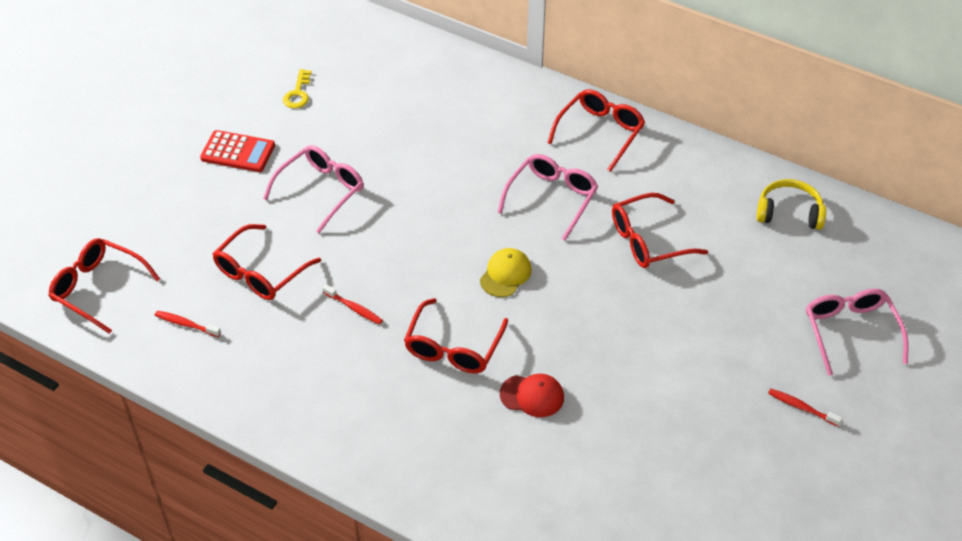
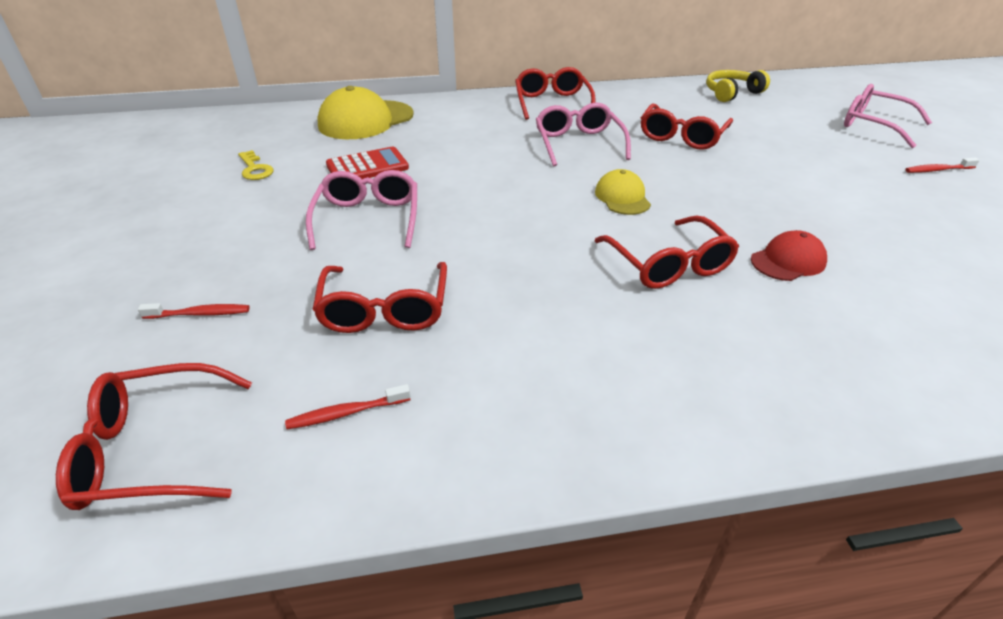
camera: 40 degrees left, 10 degrees down
red calculator [200,130,275,172] -> red calculator moved to [326,146,409,179]
red toothbrush [322,284,383,325] -> red toothbrush moved to [138,303,250,319]
none -> yellow cap [317,86,414,139]

